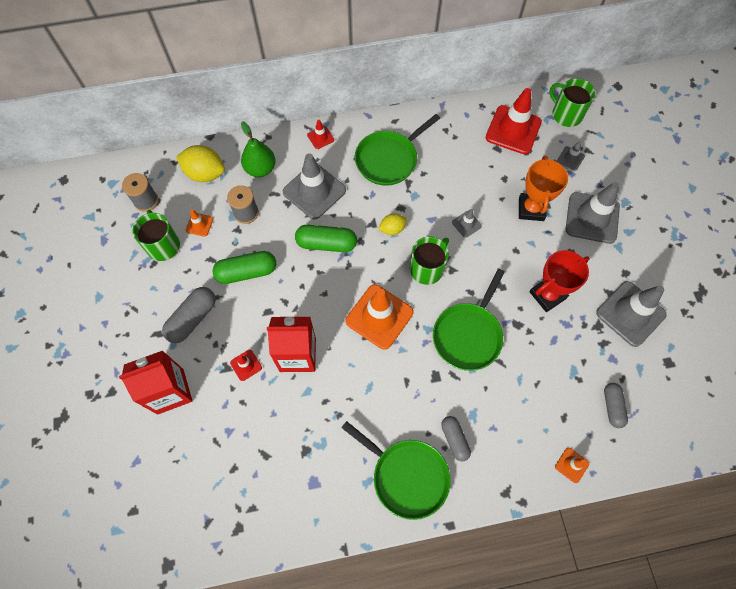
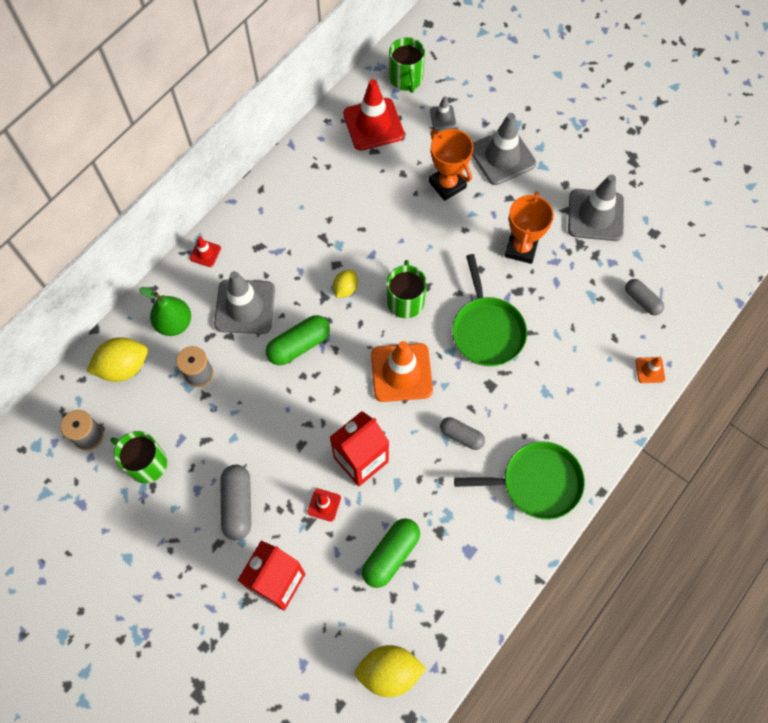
camera: 40 degrees left, 0 degrees up
orange traffic cone [186,209,213,237] -> none
green capsule [212,251,276,284] -> green capsule moved to [362,518,420,588]
green pan [355,114,440,186] -> none
grey capsule [441,416,471,462] -> grey capsule moved to [440,417,485,450]
grey traffic cone [452,209,482,238] -> none
red trophy [529,250,590,312] -> orange trophy [505,191,554,264]
green mug [549,78,595,127] -> green mug turned 105 degrees counterclockwise [389,37,425,93]
none -> yellow lemon [355,645,426,697]

